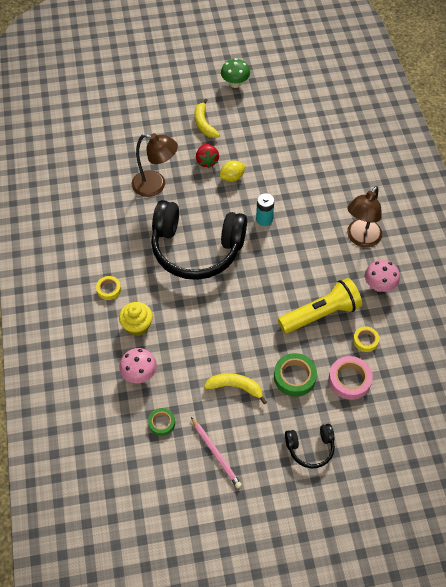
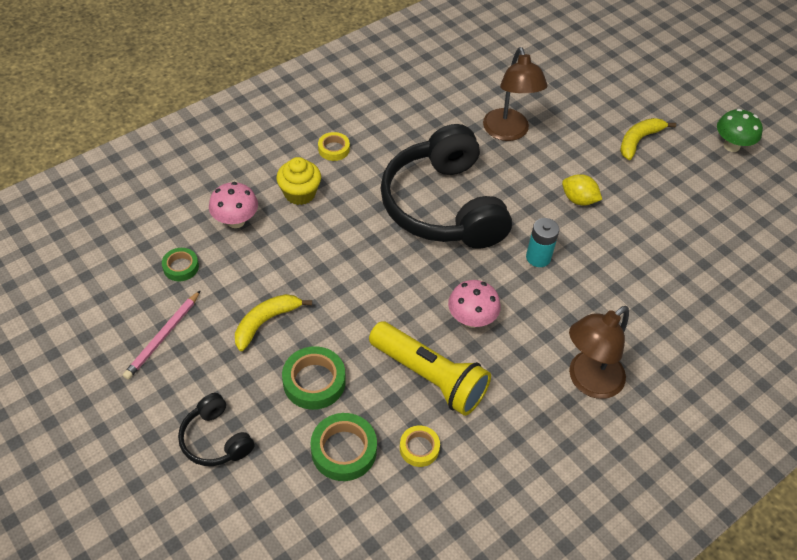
camera: 60 degrees right, 5 degrees down
red strawberry [196,144,219,168] -> none
yellow banana [204,373,267,404] -> yellow banana turned 120 degrees counterclockwise [235,294,312,351]
pink tape [329,356,373,400] -> green tape [311,413,377,481]
brown lamp [347,186,382,247] -> brown lamp turned 45 degrees counterclockwise [569,306,629,399]
pink mushroom [365,260,400,292] -> pink mushroom moved to [448,280,501,328]

